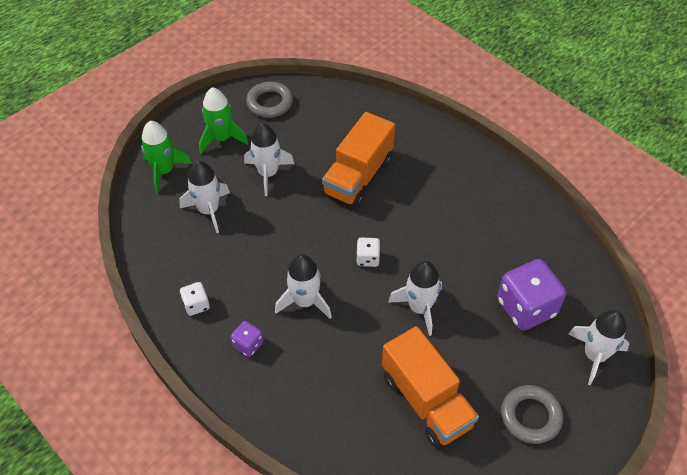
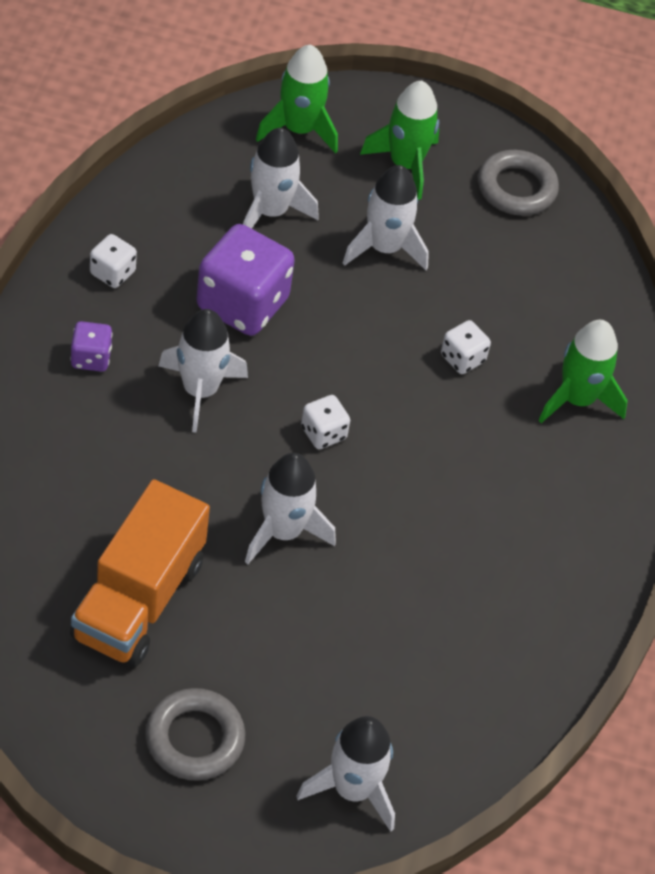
camera: 50 degrees right, 0 degrees up
orange truck [322,112,395,208] -> white dice [441,320,491,374]
purple dice [497,259,566,331] -> purple dice moved to [196,224,295,336]
none -> green rocket [538,320,628,423]

